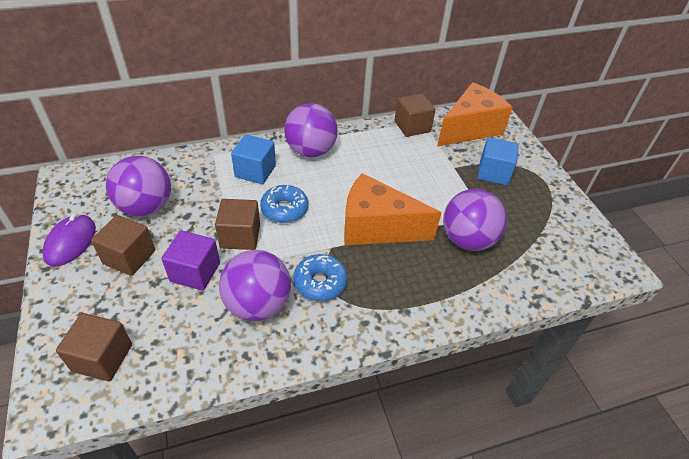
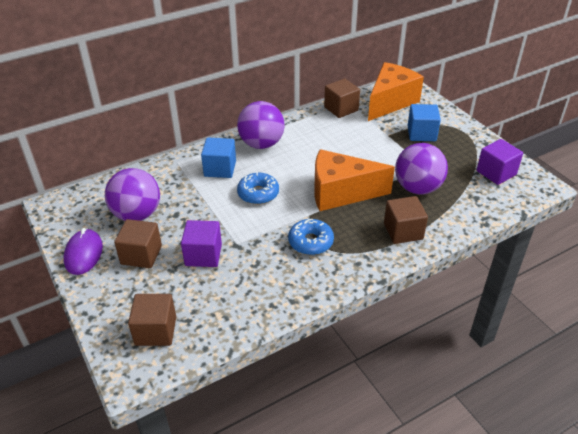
camera: 10 degrees left, 5 degrees down
brown cube [215,199,260,250] -> brown cube moved to [384,196,428,244]
purple ball [219,250,291,321] -> none
none -> purple cube [477,139,523,185]

